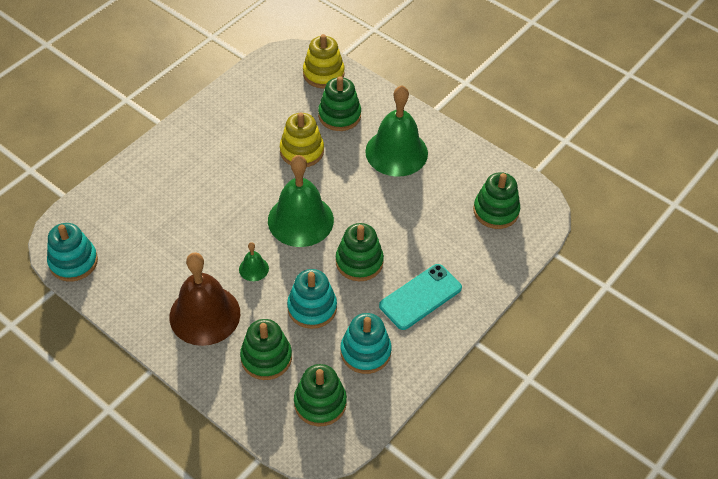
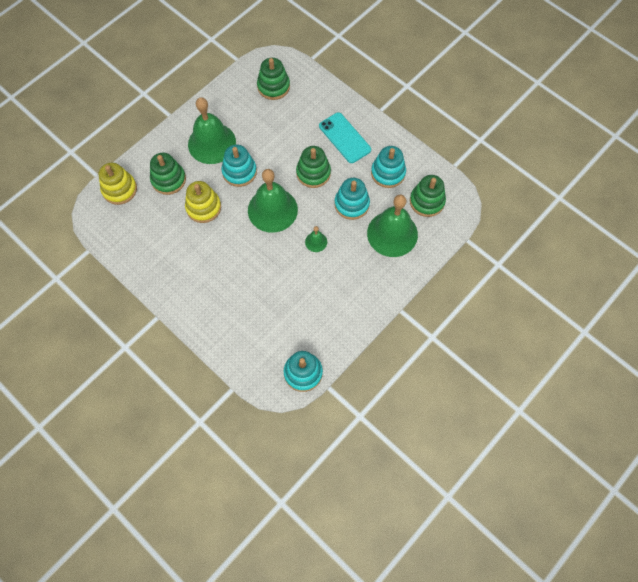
camera: 85 degrees left, 15 degrees up
brown bell [169,252,240,346] -> none
green stacking toy [240,319,292,380] -> green bell [367,195,418,257]
none -> turquoise stacking toy [222,144,257,187]

